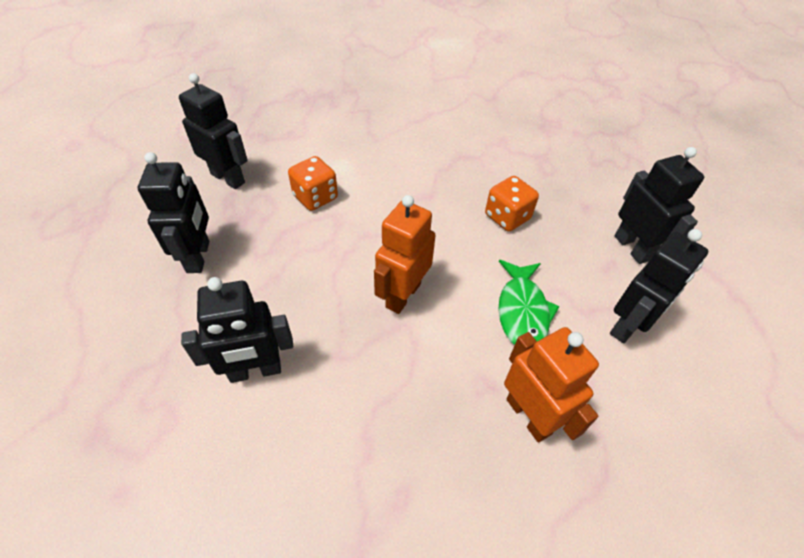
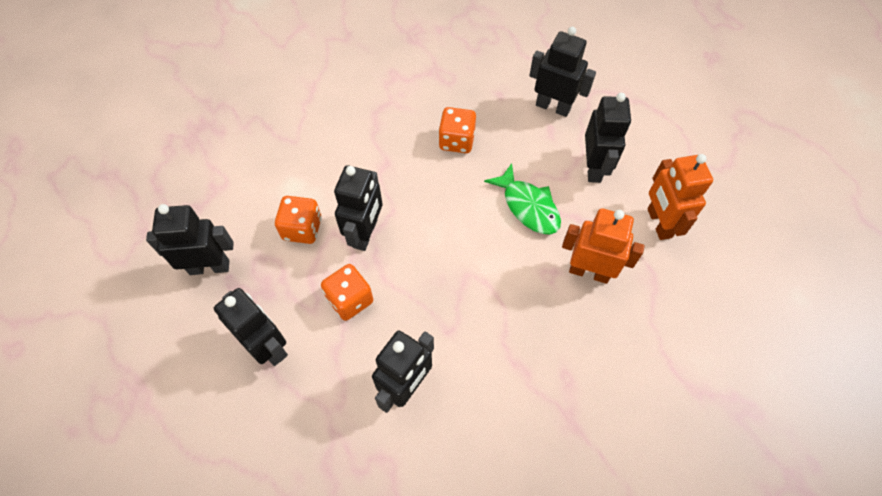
camera: 40 degrees left, 10 degrees up
orange robot [374,195,436,314] -> orange robot moved to [647,154,713,240]
none -> orange dice [321,264,373,321]
none -> black robot [334,165,383,251]

